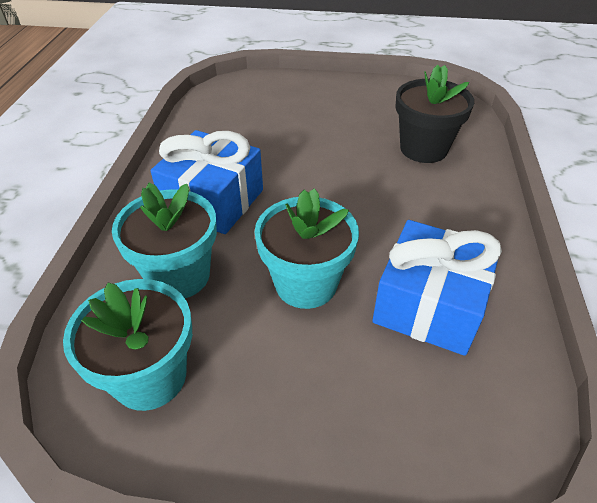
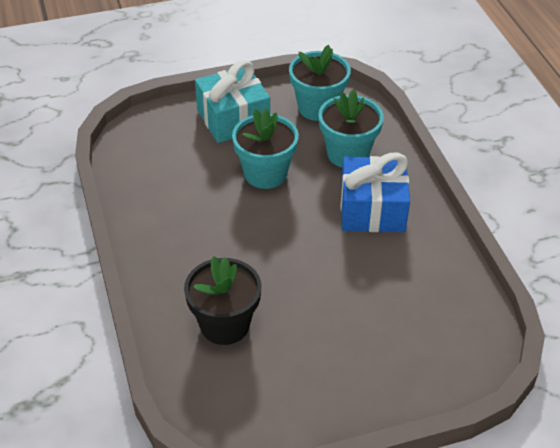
camera: 155 degrees right, 0 degrees up
blue gift [372,220,502,356] -> none
none -> turquoise gift [195,60,270,143]

